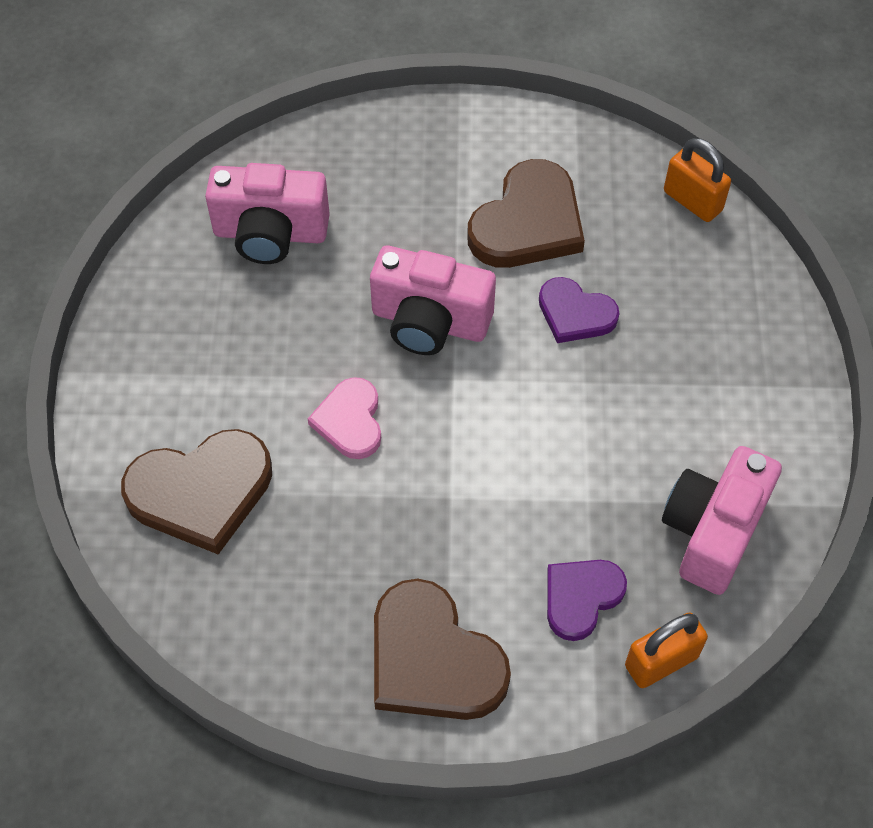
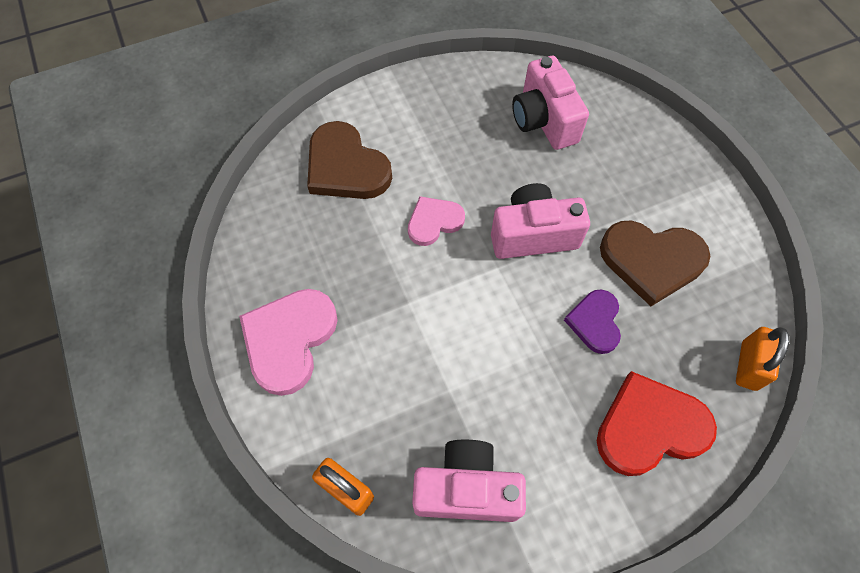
camera: 65 degrees right, 5 degrees up
pink camera [370,246,496,355] -> pink camera turned 90 degrees clockwise [491,183,590,259]
brown heart [374,578,511,720] -> pink heart [239,289,338,396]
purple heart [547,560,627,641] -> none
none -> red heart [597,371,717,476]

